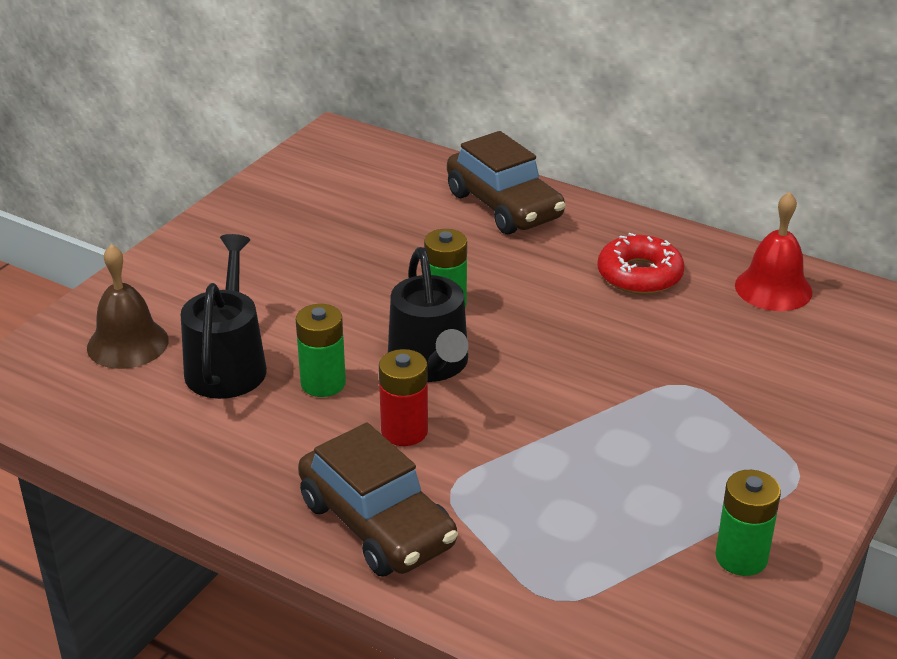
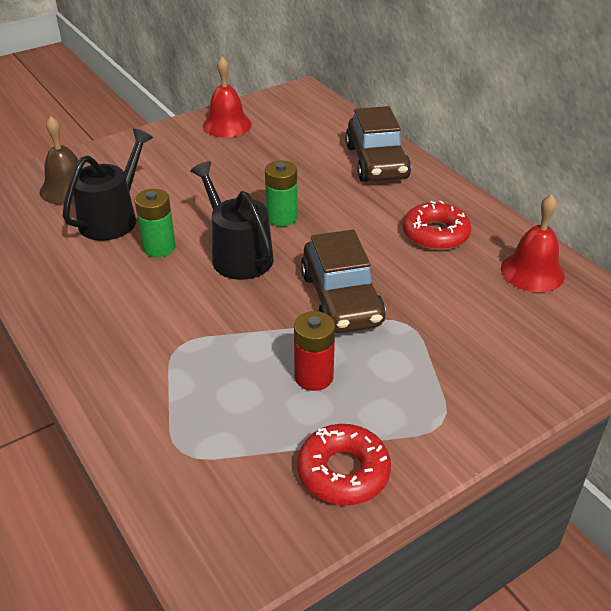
camera: 25 degrees right, 5 degrees up
brown car [298,423,458,577] -> brown car moved to [301,230,386,333]
red battery [379,349,428,446] -> red battery moved to [294,311,335,391]
black watering can [388,247,468,382] -> black watering can turned 135 degrees clockwise [190,161,273,280]
green battery [715,470,781,576] -> red donut [297,424,391,505]
none -> red bell [203,56,252,137]

